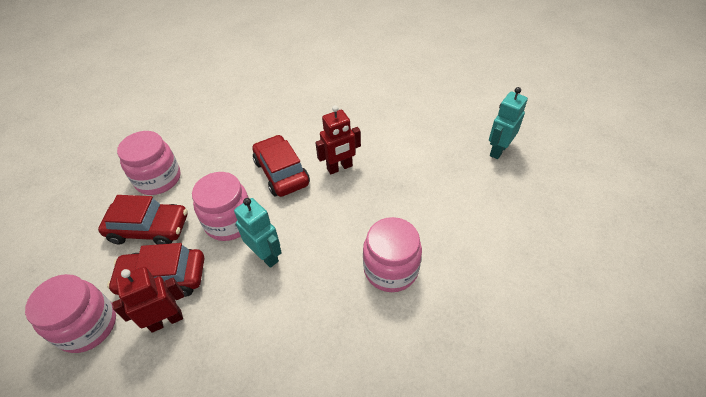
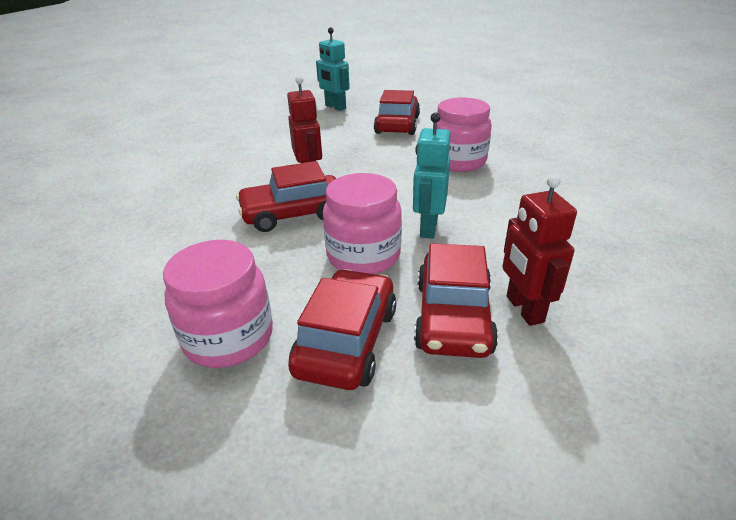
camera: 80 degrees left, 15 degrees down
pink jar [25,274,116,353] -> none
turquoise robot [234,198,282,268] -> turquoise robot turned 45 degrees counterclockwise [413,113,451,239]
none -> red car [374,90,420,135]

